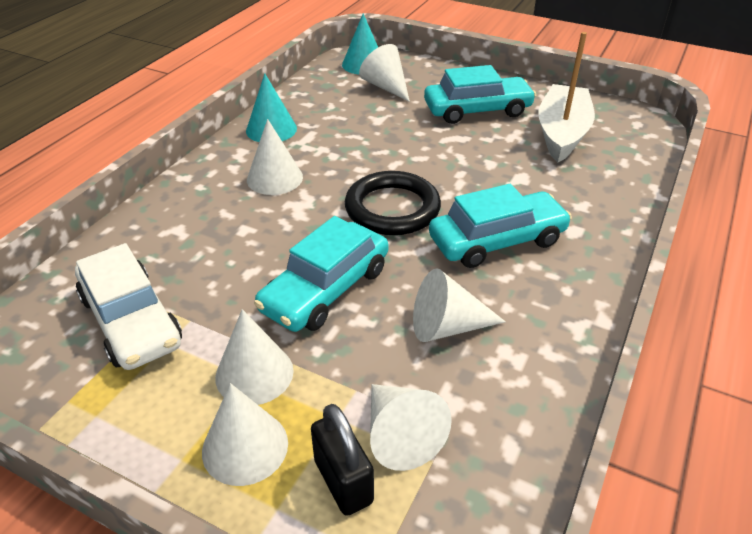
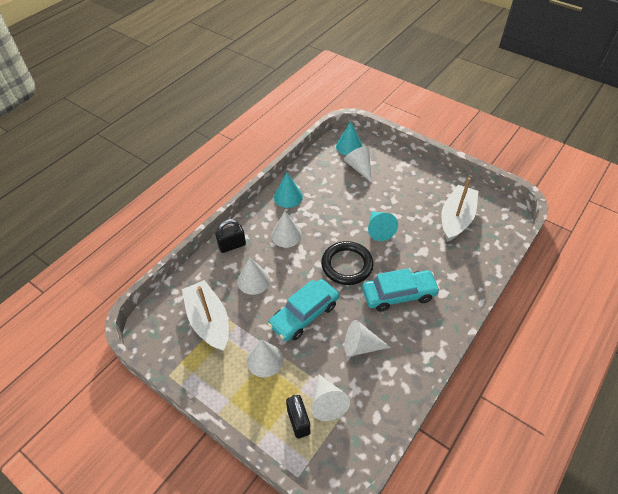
camera: 10 degrees right, 10 degrees up
white car [75,243,182,370] -> white boat [182,280,229,351]
white cone [202,383,288,486] -> white cone moved to [237,258,270,295]
turquoise car [424,65,536,124] -> none
none -> black padlock [216,219,246,253]
none -> turquoise cone [368,212,398,241]

